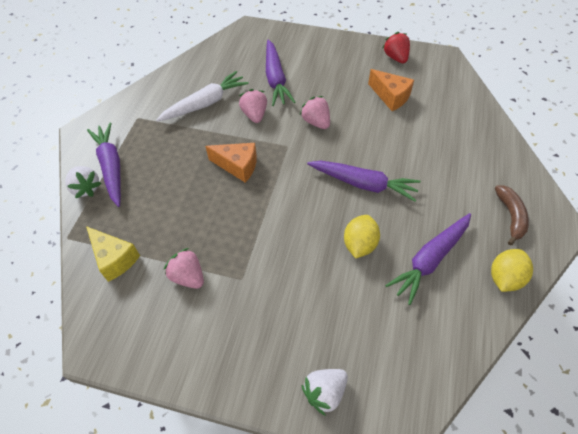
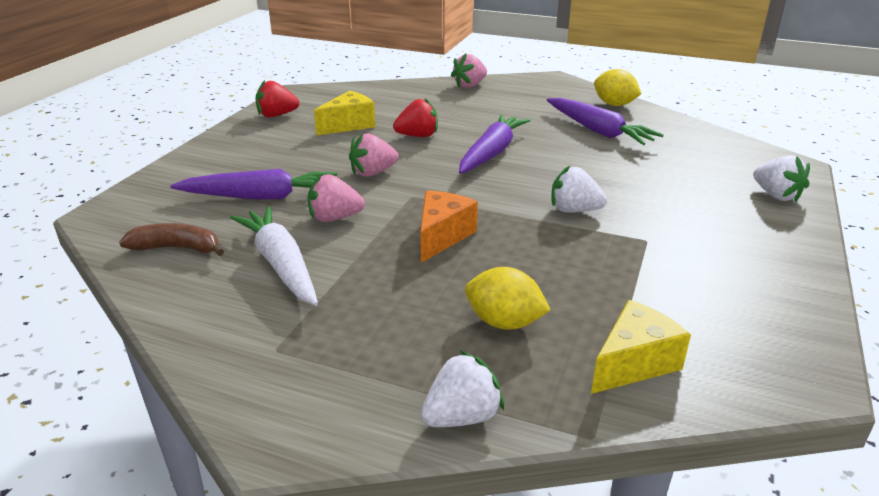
camera: 85 degrees left, 25 degrees down
purple carrot [87,122,121,207] -> none
pink strawberry [164,248,204,289] -> pink strawberry moved to [451,54,487,88]
yellow lemon [344,215,380,258] -> yellow lemon moved to [465,267,551,330]
orange cheese [368,69,414,111] -> yellow cheese [314,91,375,136]
brown banana [495,185,529,245] -> brown banana moved to [119,223,224,256]
none -> red strawberry [393,98,438,137]
none -> white strawberry [552,166,607,213]

